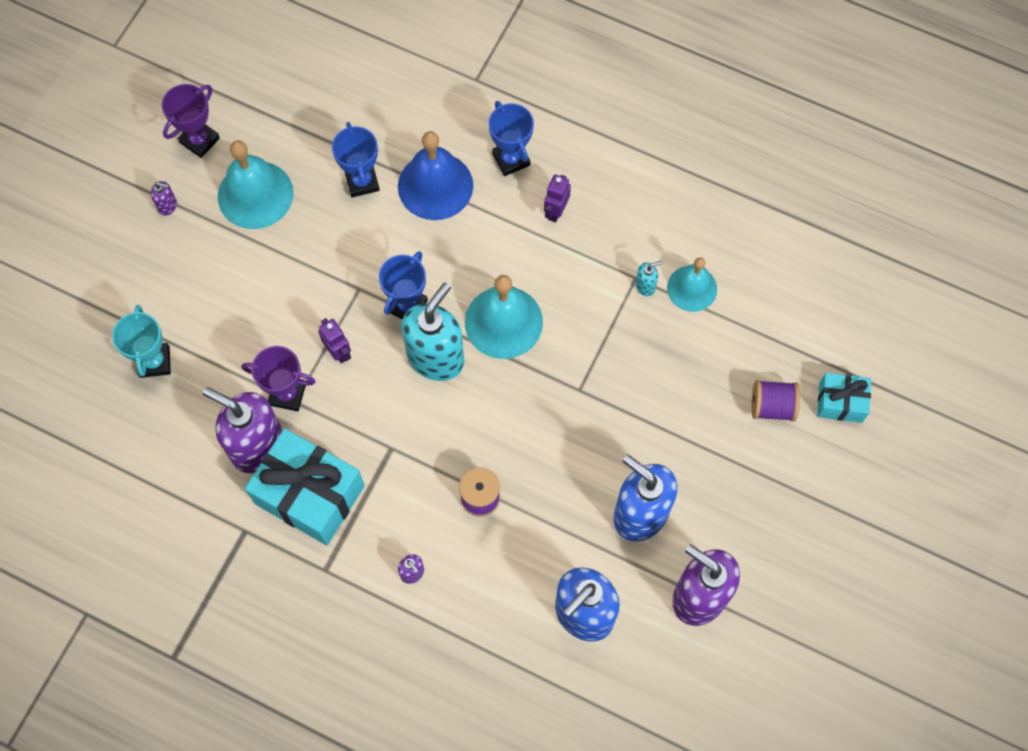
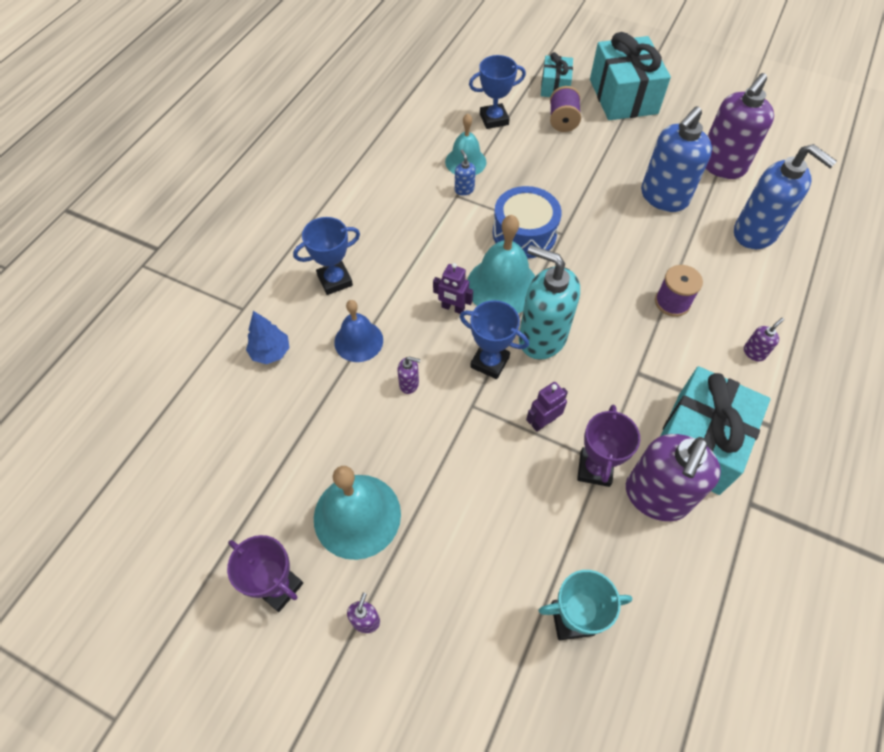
camera: 90 degrees left, 10 degrees down
blue trophy [332,122,380,198] -> blue trophy moved to [469,55,526,129]
blue bell [398,131,473,220] -> blue bell [334,300,383,362], size x0.65
purple robot [544,174,571,223] -> purple robot moved to [433,263,473,314]
turquoise soap dispenser [636,261,662,296] -> blue soap dispenser [455,150,476,195]
none -> blue tree [246,311,290,364]
none -> purple soap dispenser [397,357,420,394]
none -> blue drum [492,186,562,259]
none -> turquoise gift [590,32,671,120]

